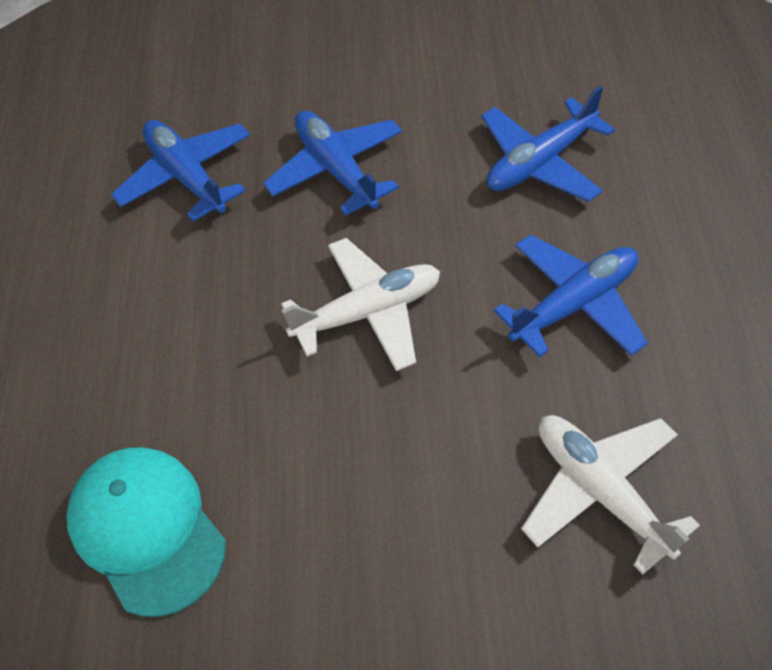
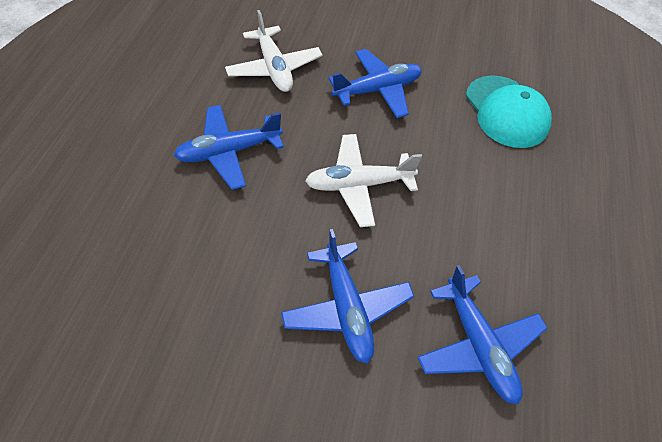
camera: 170 degrees left, 0 degrees up
blue plane [481,86,615,202] -> blue plane moved to [328,49,422,118]

